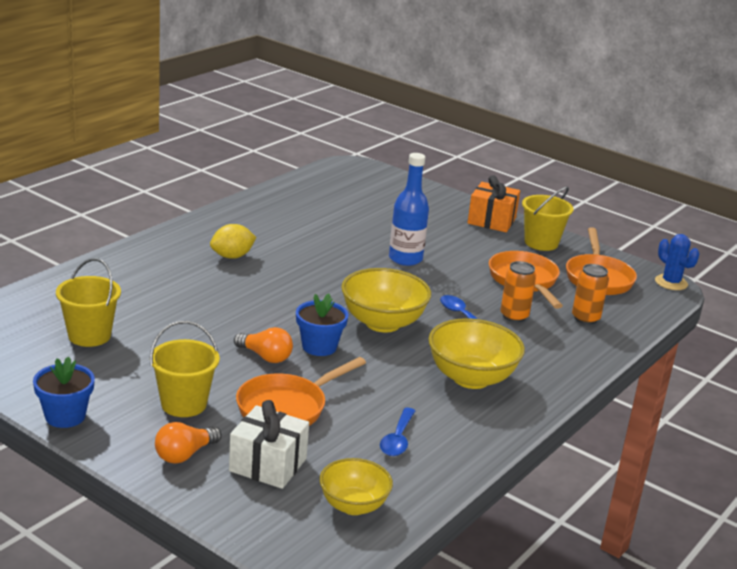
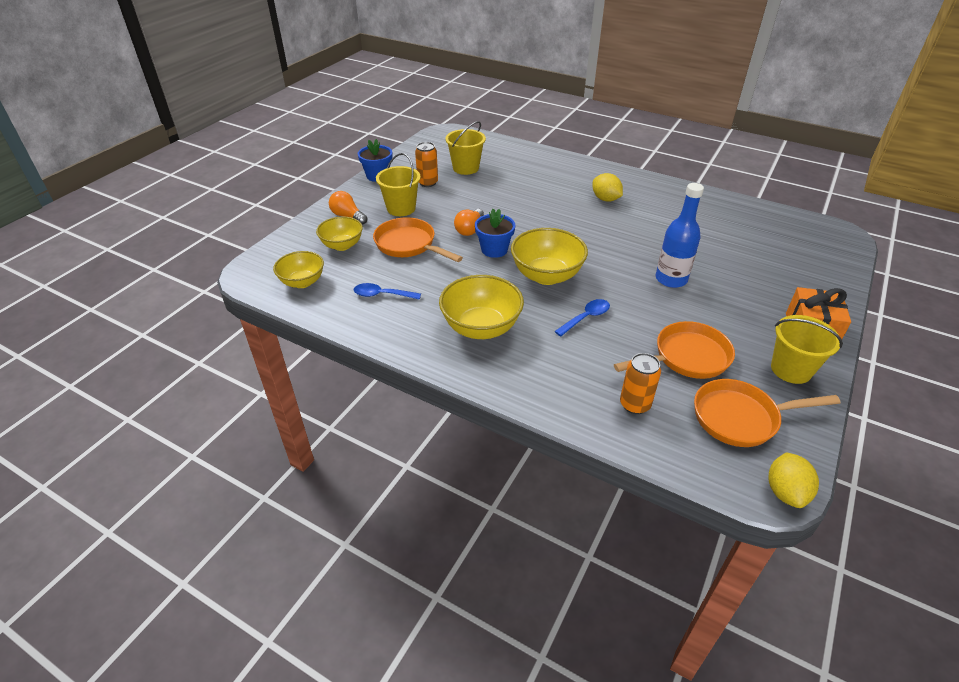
camera: 85 degrees right, 15 degrees up
white gift [229,400,309,489] -> yellow bowl [316,216,363,251]
orange can [500,261,536,322] -> orange can moved to [415,142,438,187]
blue cactus [655,234,700,290] -> yellow lemon [769,452,819,508]

